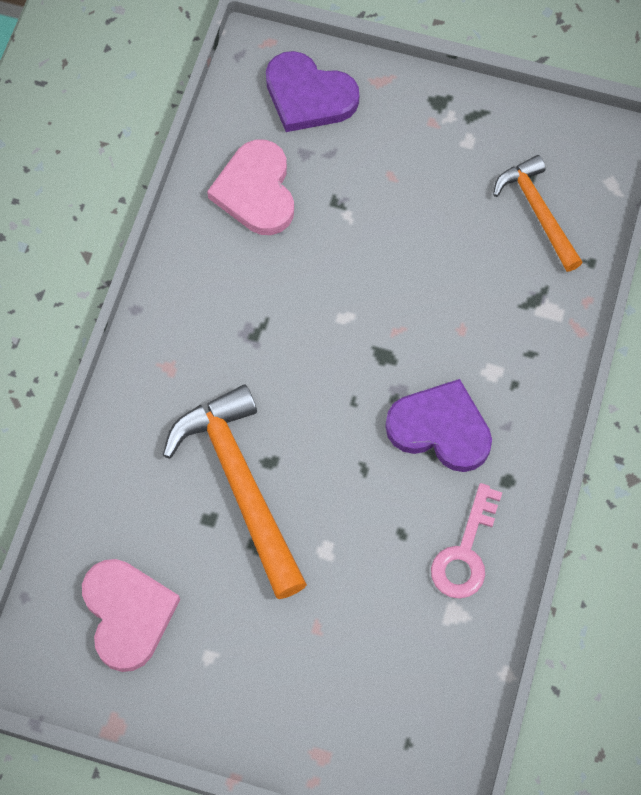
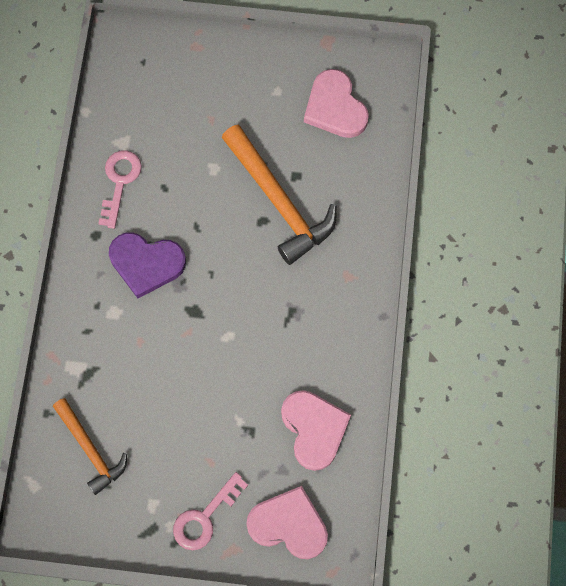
camera: 170 degrees right, 5 degrees up
purple heart [266,51,359,132] -> pink heart [246,486,328,559]
none -> pink key [173,472,248,550]

